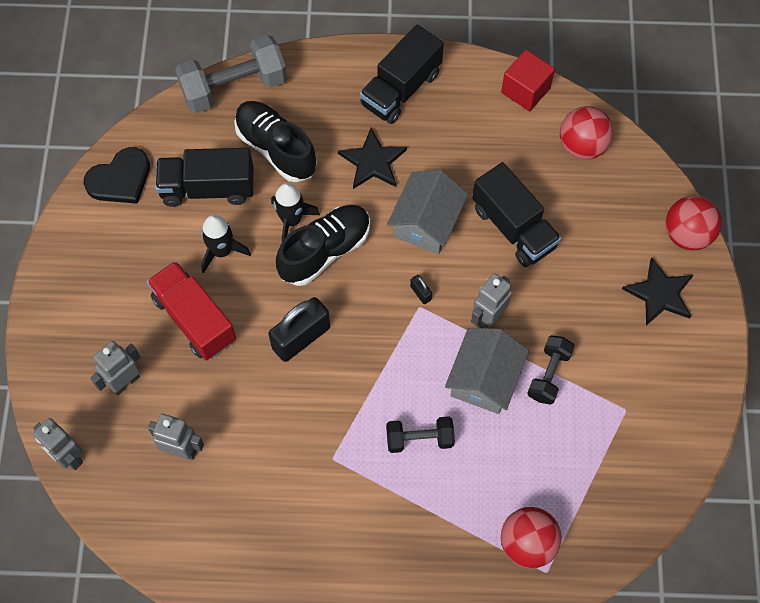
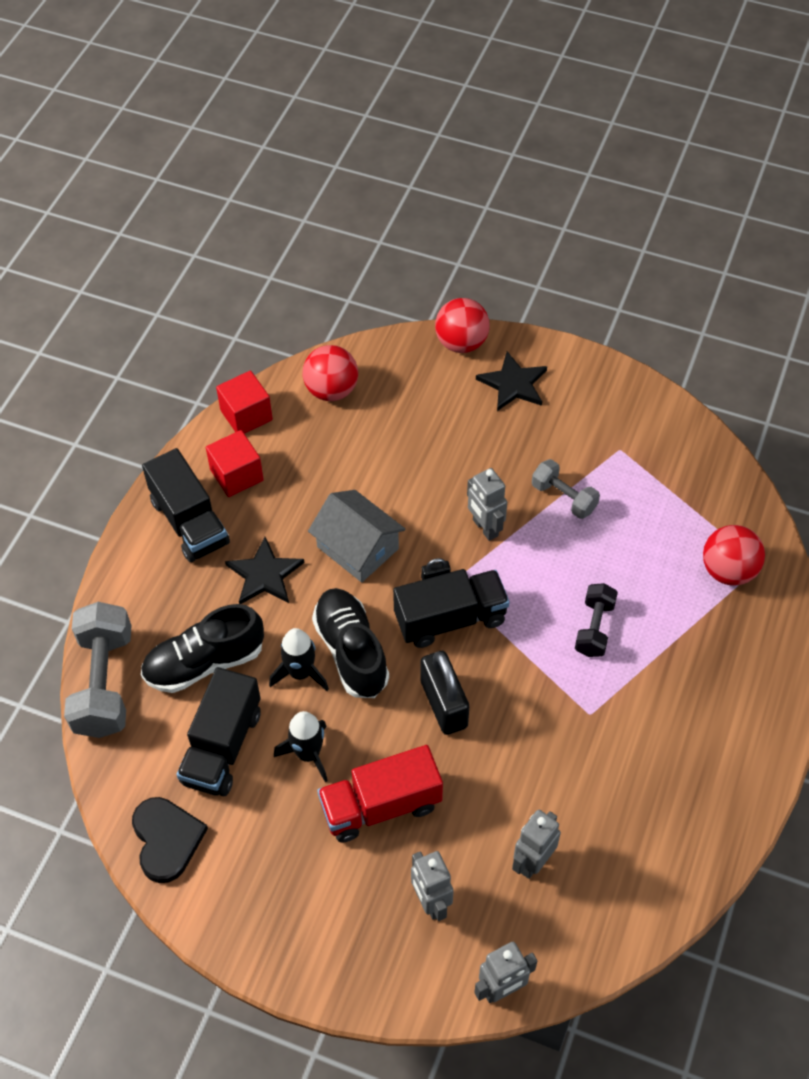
camera: 70 degrees left, 10 degrees down
grey house [445,328,529,414] -> none
black truck [472,162,561,267] -> black truck moved to [393,569,510,648]
black dumbbell [527,335,575,405] -> grey dumbbell [532,459,600,519]
none -> red cube [206,430,264,497]

